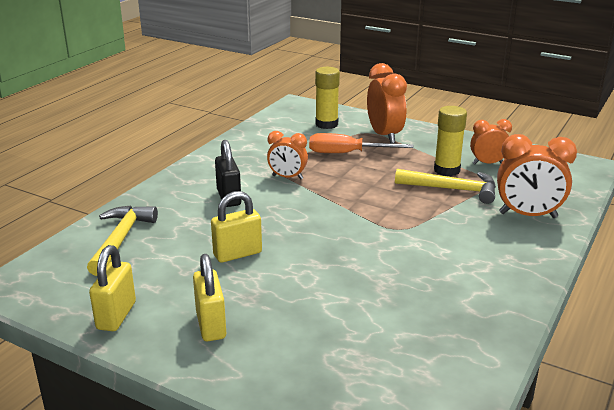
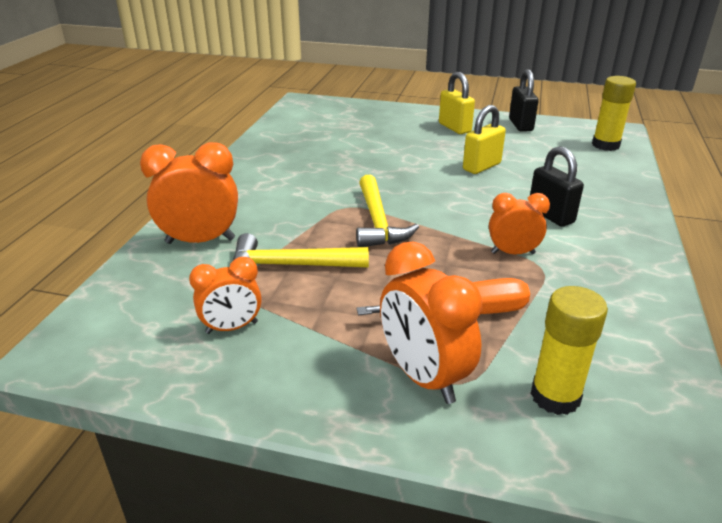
camera: 165 degrees right, 5 degrees up
yellow hammer [87,205,158,276] -> yellow hammer moved to [356,175,419,247]
yellow padlock [89,245,136,331] -> black padlock [509,69,539,132]
yellow glue stick [434,106,467,176] -> yellow glue stick moved to [592,76,636,151]

